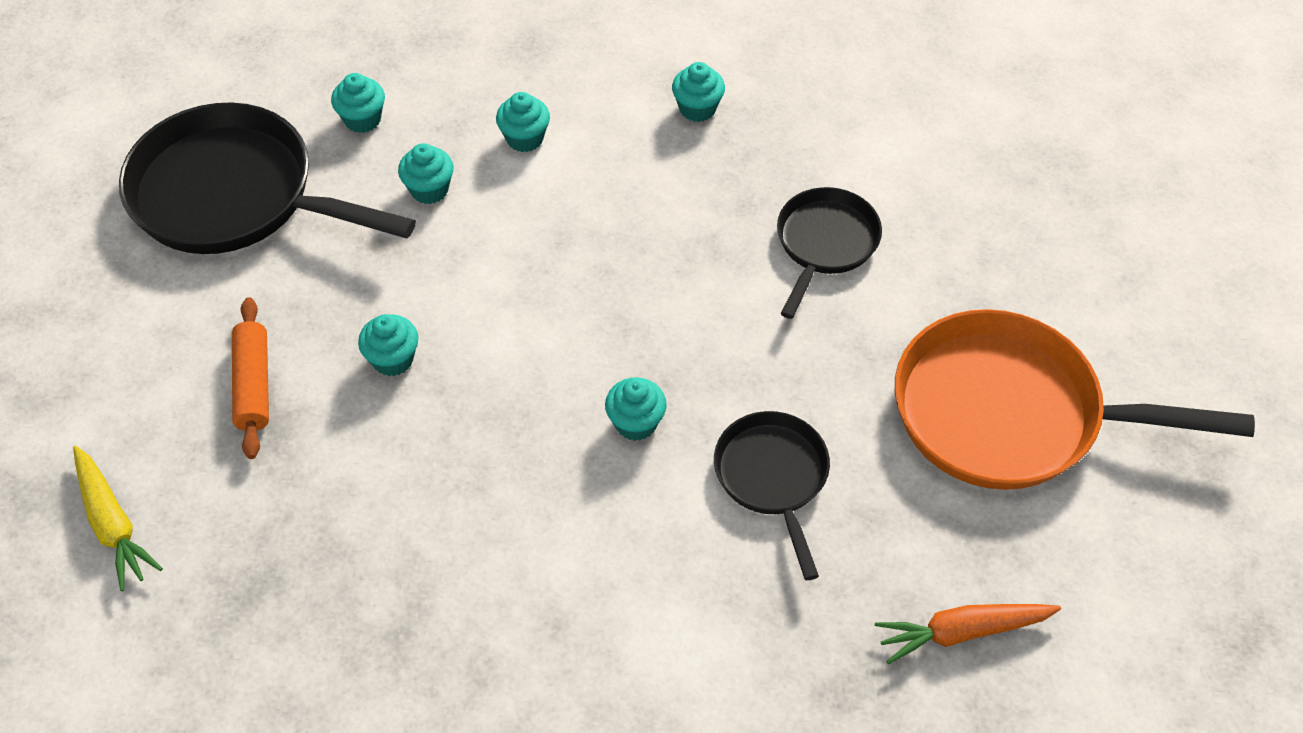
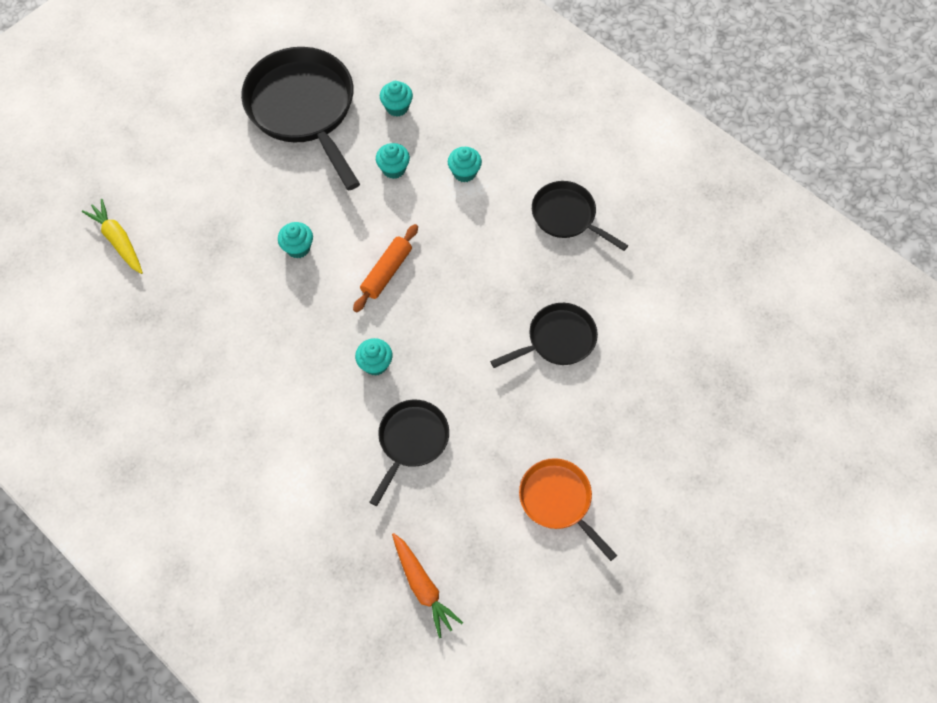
camera: 40 degrees right, 10 degrees up
yellow carrot [73,446,163,591] -> yellow carrot turned 135 degrees clockwise [82,199,143,274]
orange rolling pin [232,297,269,459] -> orange rolling pin moved to [353,224,418,312]
turquoise cupcake [672,62,725,122] -> black pan [532,181,629,251]
orange carrot [875,604,1061,664] -> orange carrot turned 150 degrees counterclockwise [392,533,463,638]
orange pan [895,309,1255,490] -> orange pan [519,458,617,561], size x0.55

